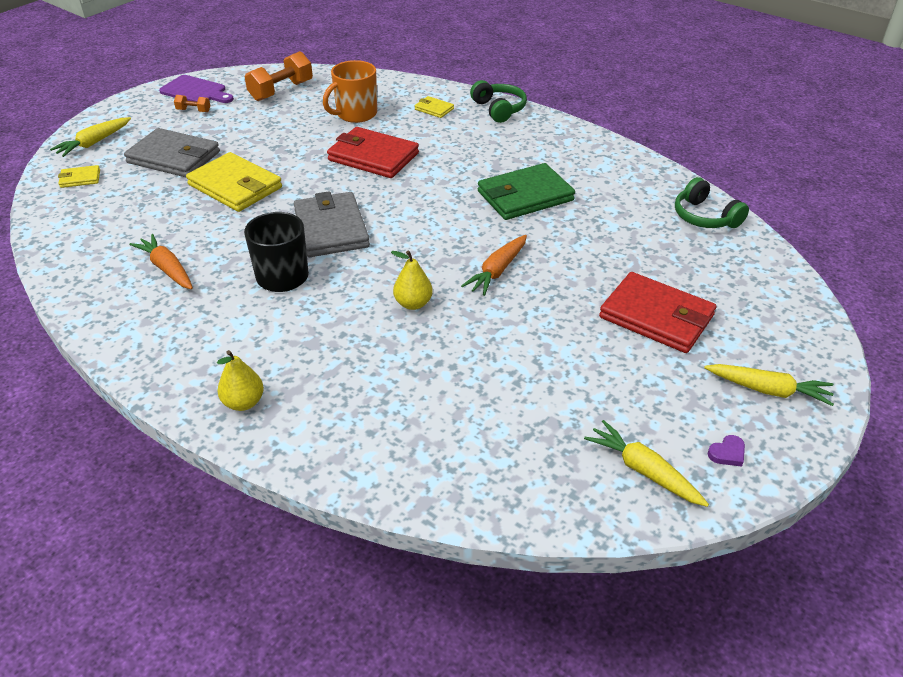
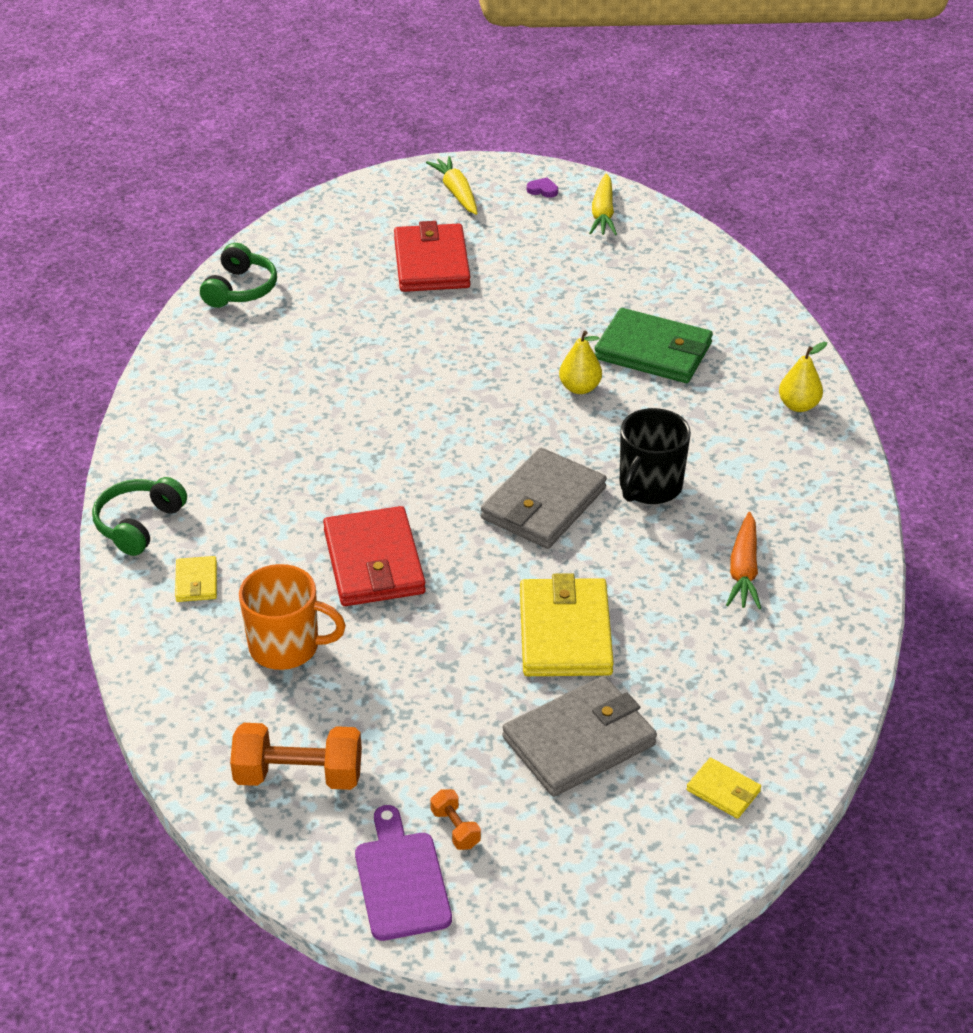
camera: 130 degrees left, 0 degrees up
yellow carrot [50,117,131,157] -> none
grey wallet [124,128,220,177] -> grey wallet turned 75 degrees clockwise [502,676,657,797]
orange carrot [461,235,527,296] -> none
green wallet [478,163,575,220] -> green wallet moved to [595,308,713,383]

